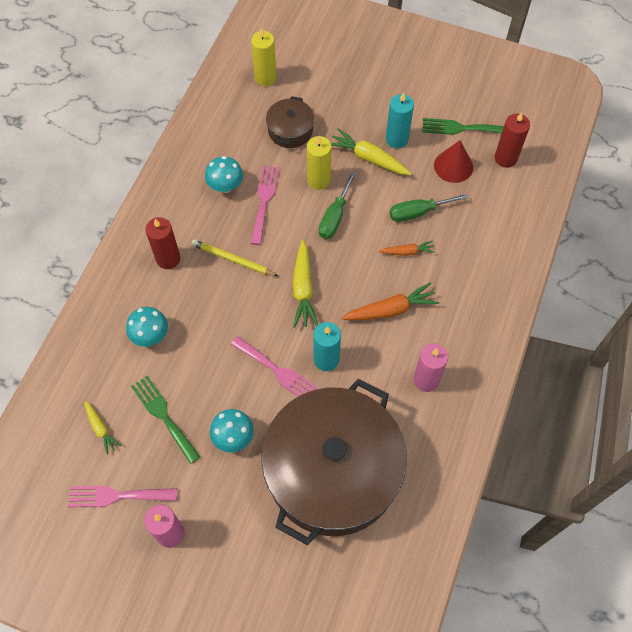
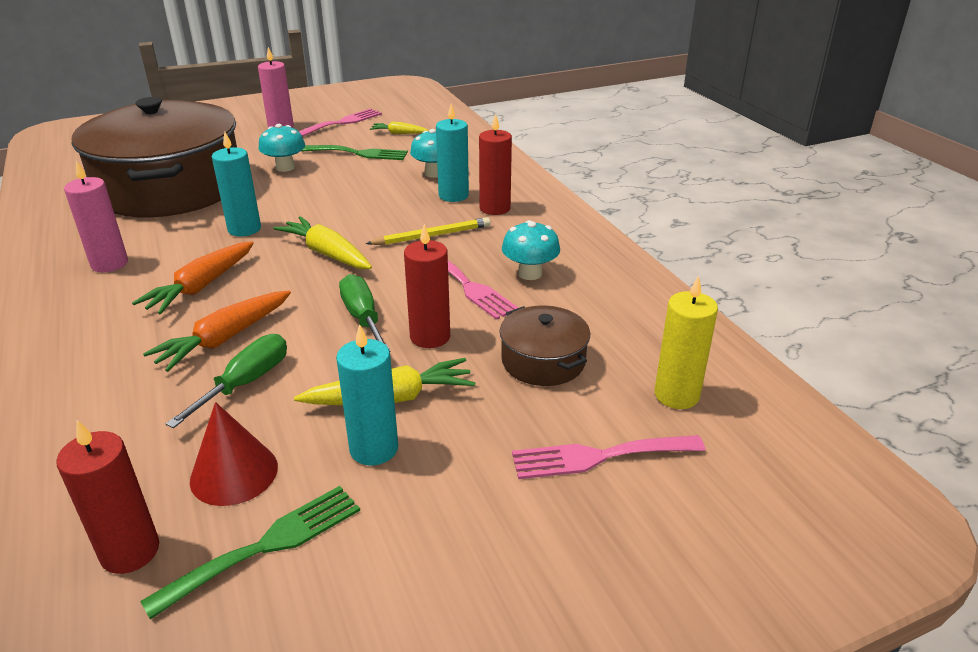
camera: 135 degrees right, 30 degrees down
pink fork [231,336,320,396] -> pink fork moved to [512,435,705,479]
yellow candle [307,136,332,190] -> red candle [404,224,450,348]
orange carrot [378,240,435,256] -> orange carrot [143,291,291,372], size x1.70
none -> turquoise candle [436,104,469,202]

